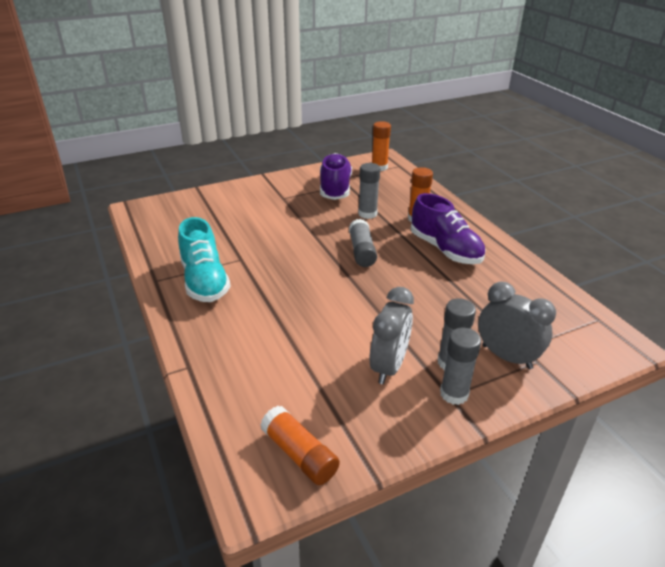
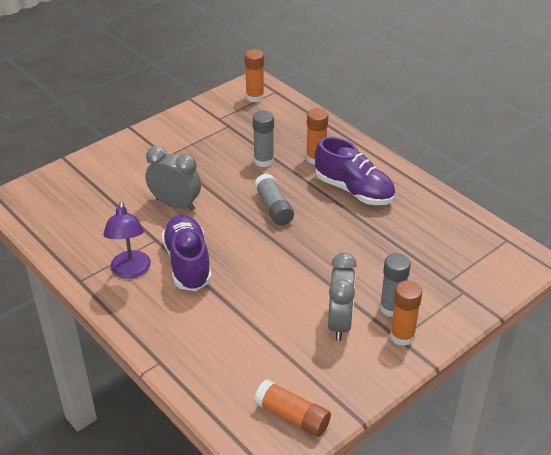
camera: 15 degrees left, 5 degrees up
turquoise shoe [178,217,231,302] -> purple lamp [104,201,151,279]
purple shoe [320,153,352,200] -> purple shoe moved to [162,215,212,291]
grey glue stick [440,328,481,405] -> orange glue stick [390,281,422,346]
grey clock [478,282,556,369] -> grey clock moved to [145,146,201,211]

